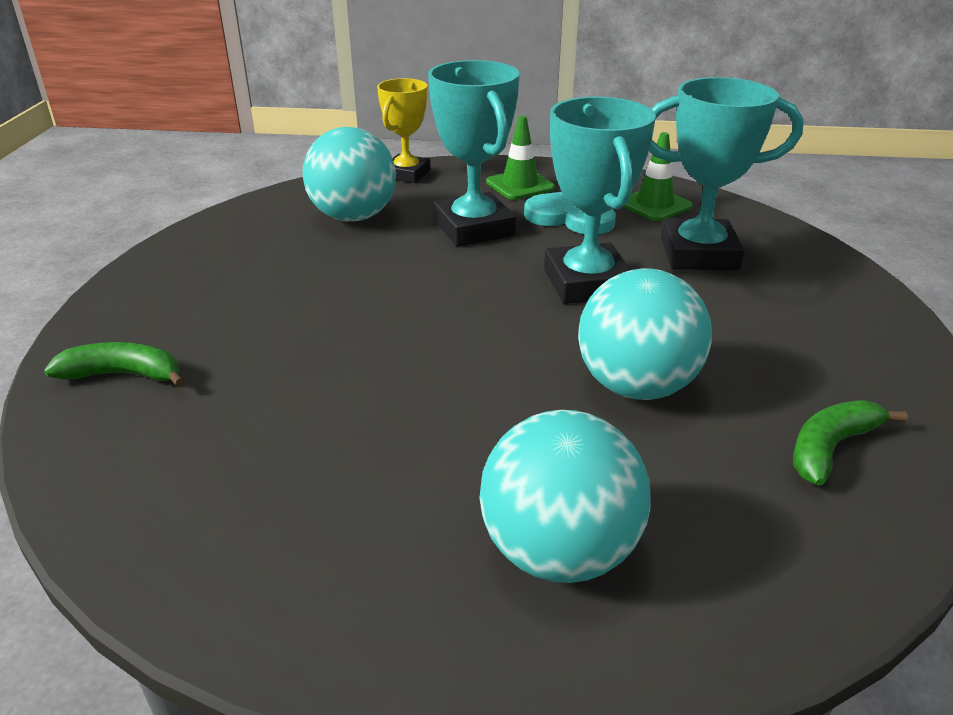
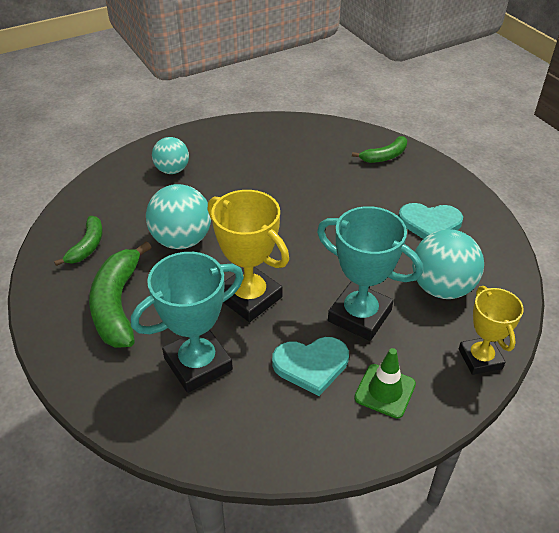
camera: 145 degrees right, 10 degrees up
turquoise ball [479,410,651,583] -> turquoise ball [152,137,189,174], size x0.65
turquoise trophy [544,97,656,304] -> yellow trophy [208,190,289,322]
green traffic cone [623,132,693,221] -> none
none -> green banana [89,241,151,348]
none -> turquoise heart [399,203,463,239]

